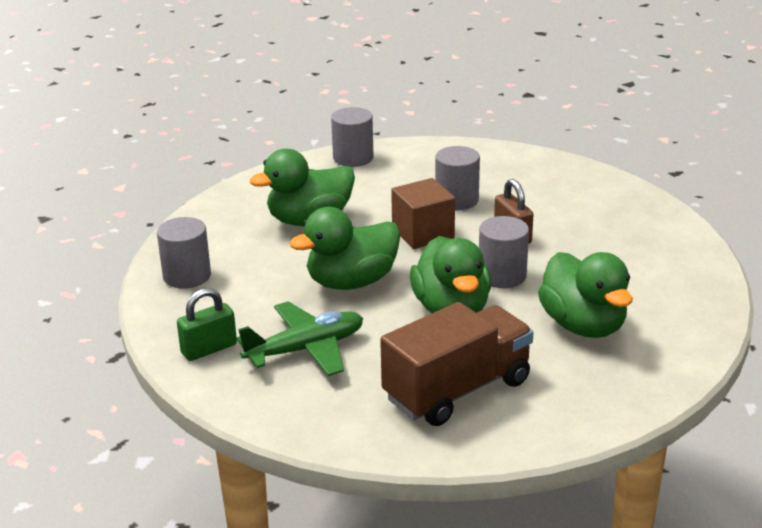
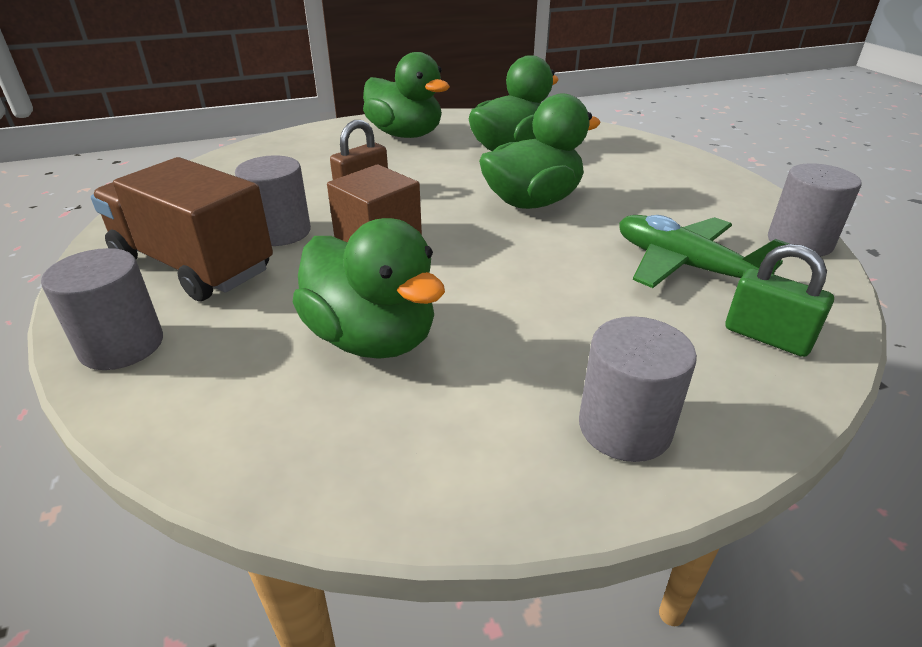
camera: 110 degrees left, 5 degrees up
green duck [290,207,400,290] -> green duck moved to [363,52,450,138]
brown truck [380,302,534,426] -> brown truck moved to [91,157,273,301]
grey cylinder [479,216,529,288] -> grey cylinder moved to [768,163,861,256]

